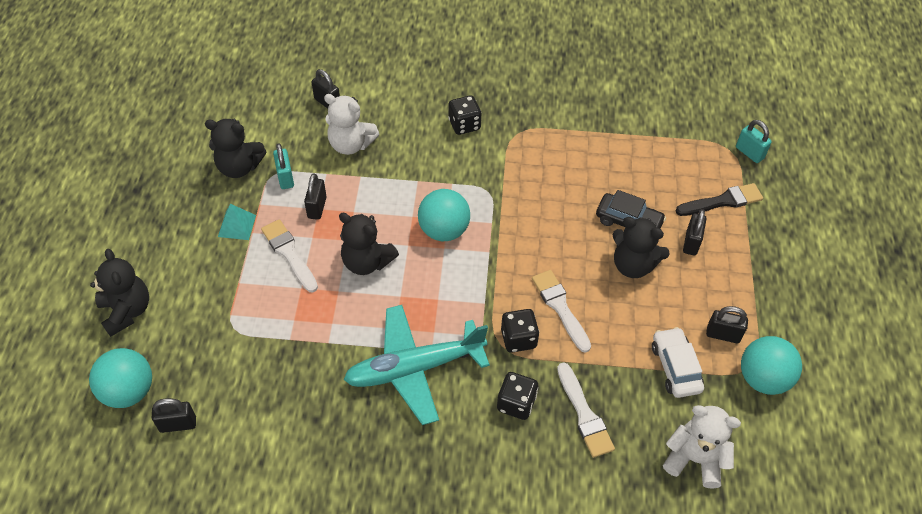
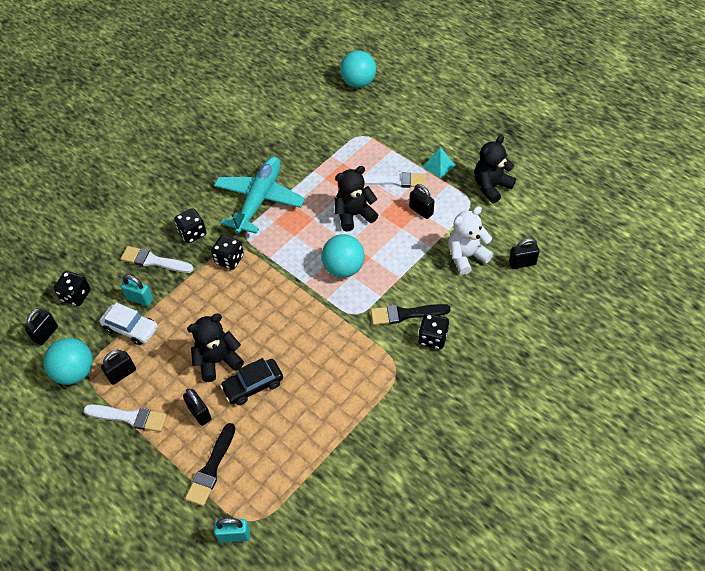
camera: 130 degrees right, 0 degrees up
black teddy bear [90,249,149,337] -> none
black padlock [152,398,196,433] -> black padlock moved to [25,308,58,346]
turquoise padlock [273,144,294,189] -> turquoise padlock moved to [121,275,153,306]
white brush [532,270,591,353] -> white brush moved to [84,404,167,432]
white teddy bear [663,405,741,489] -> black dice [54,271,91,306]
none -> black brush [371,304,451,325]

